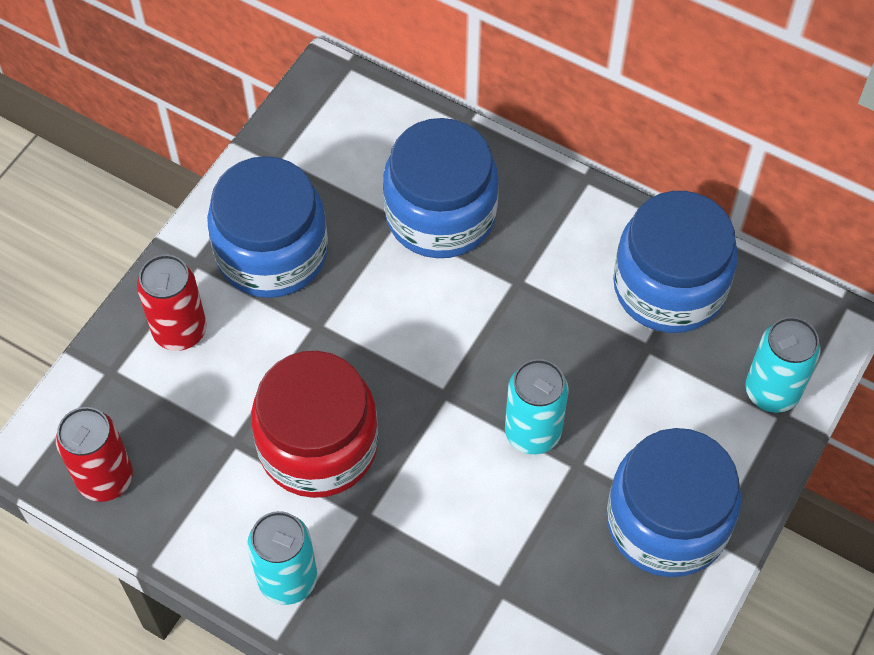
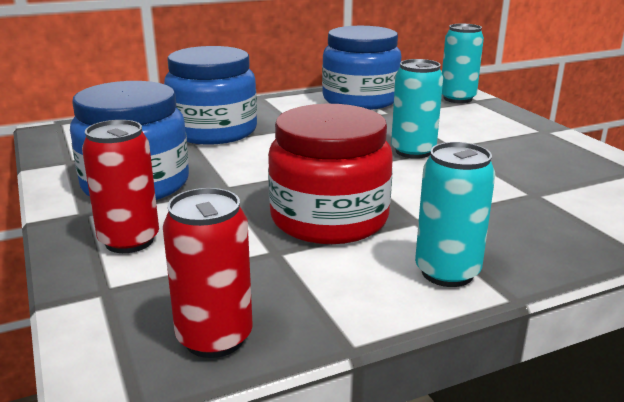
camera: 55 degrees left, 35 degrees down
blue jar [607,428,742,577] -> none

